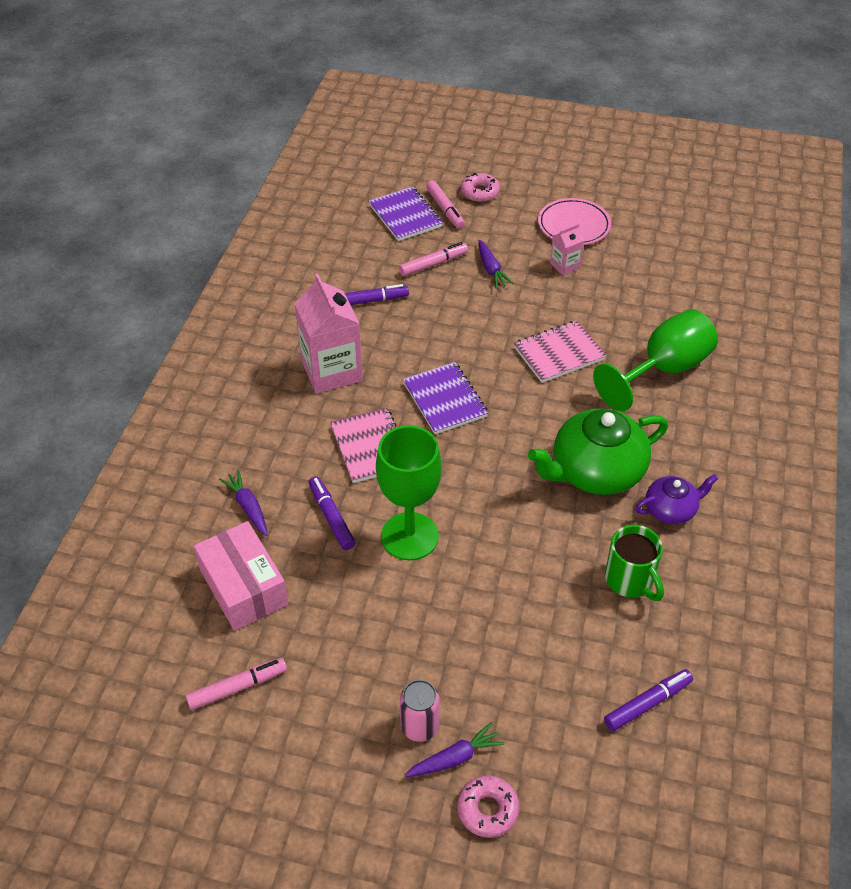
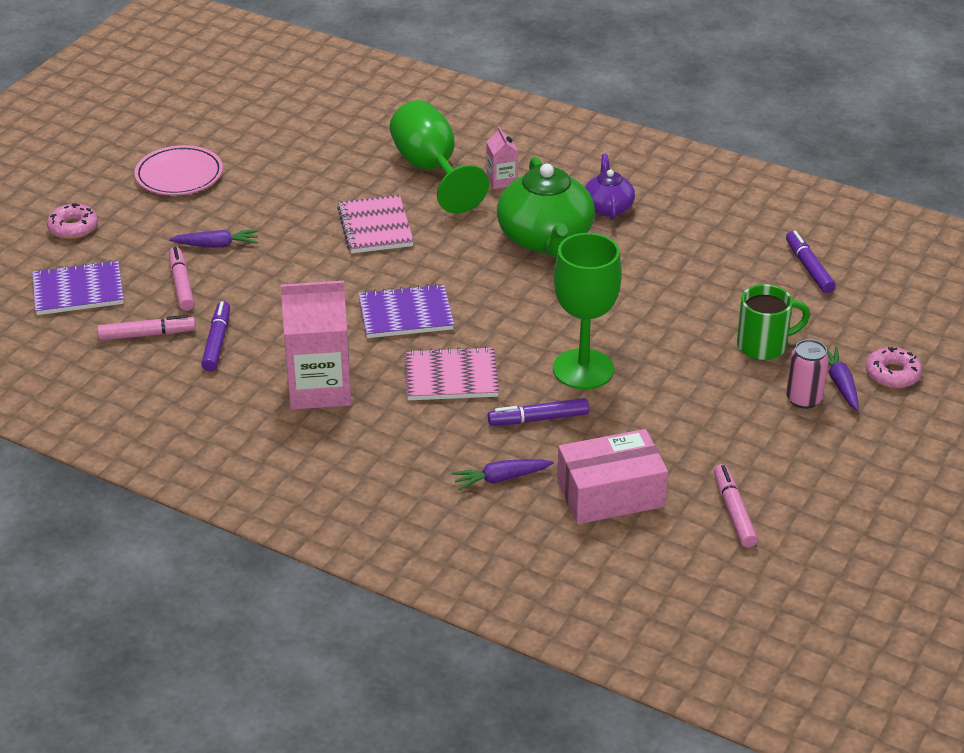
camera: 75 degrees left, 10 degrees down
pink marker [426,181,465,229] -> pink marker moved to [97,315,196,340]
pink carton [550,224,584,275] -> pink carton moved to [487,127,518,189]
green mug [605,525,664,601] -> green mug moved to [737,284,810,360]

